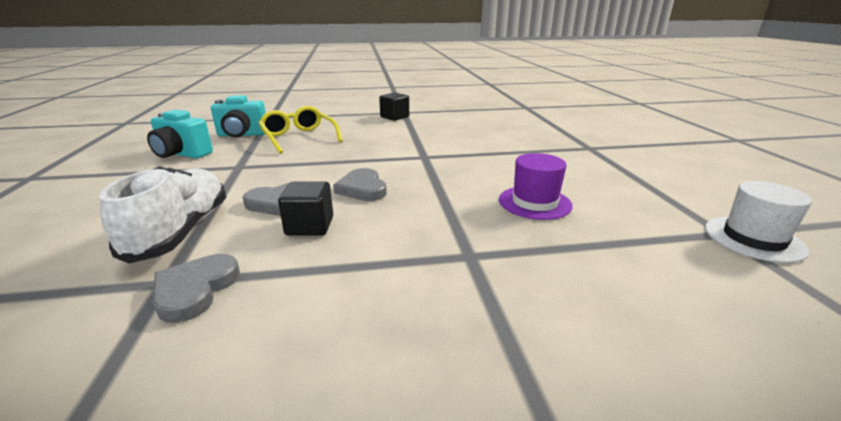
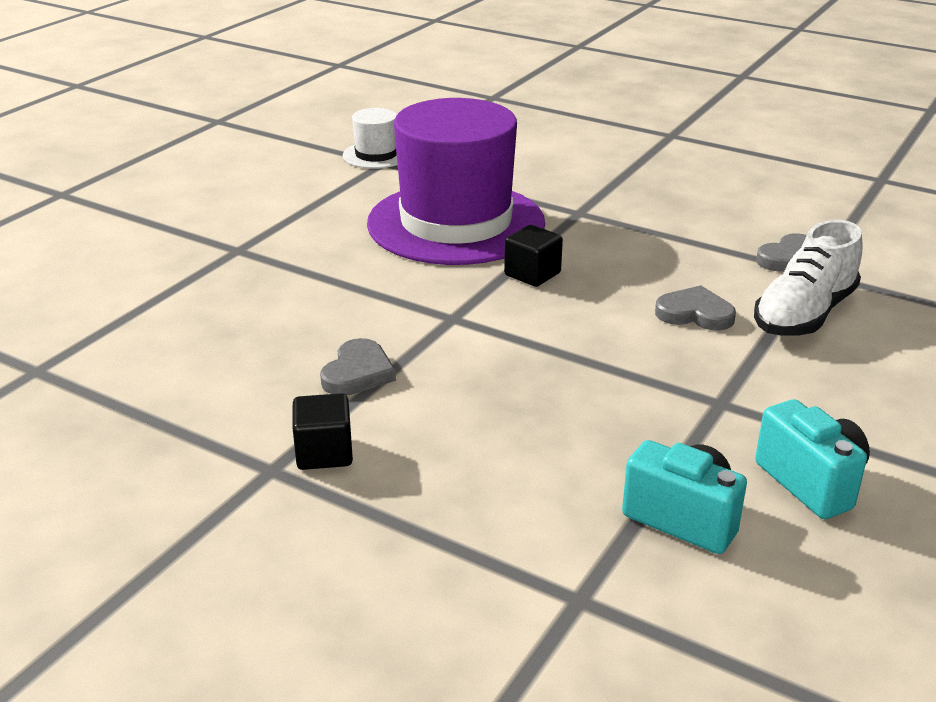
camera: 140 degrees left, 5 degrees up
yellow glasses [258,106,342,154] -> none
black cube [278,181,333,236] -> black cube moved to [504,225,563,287]
grey heart [333,168,387,201] -> grey heart moved to [320,338,396,395]
purple hat [499,153,573,220] -> purple hat [367,98,545,265], size x2.34

